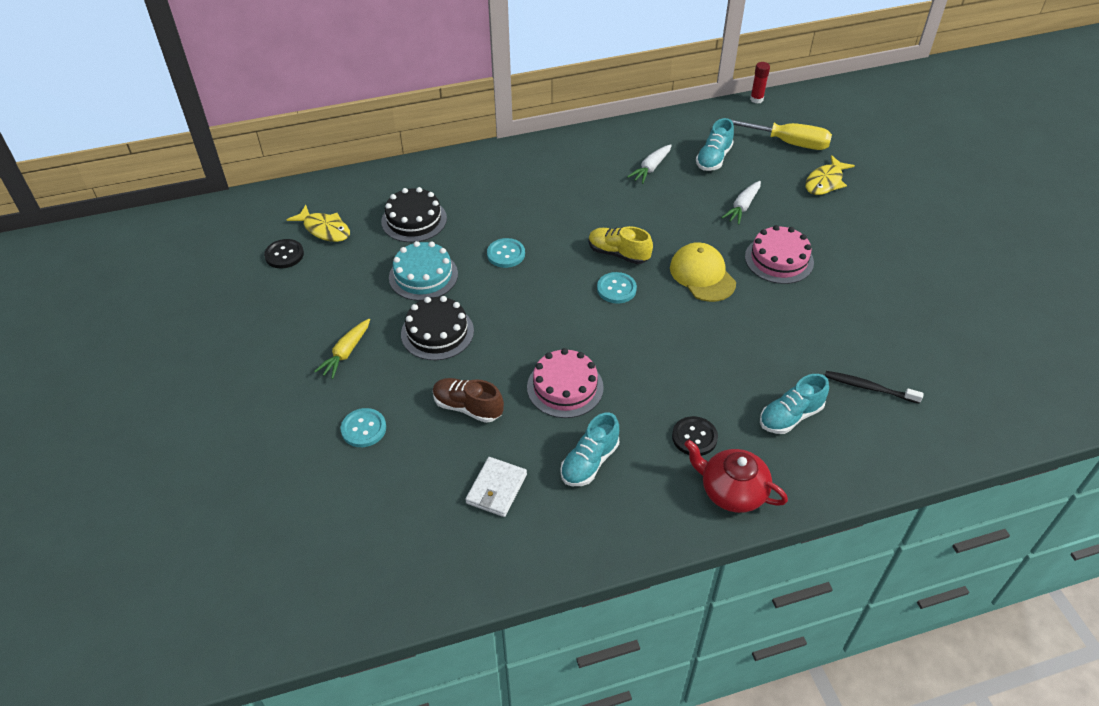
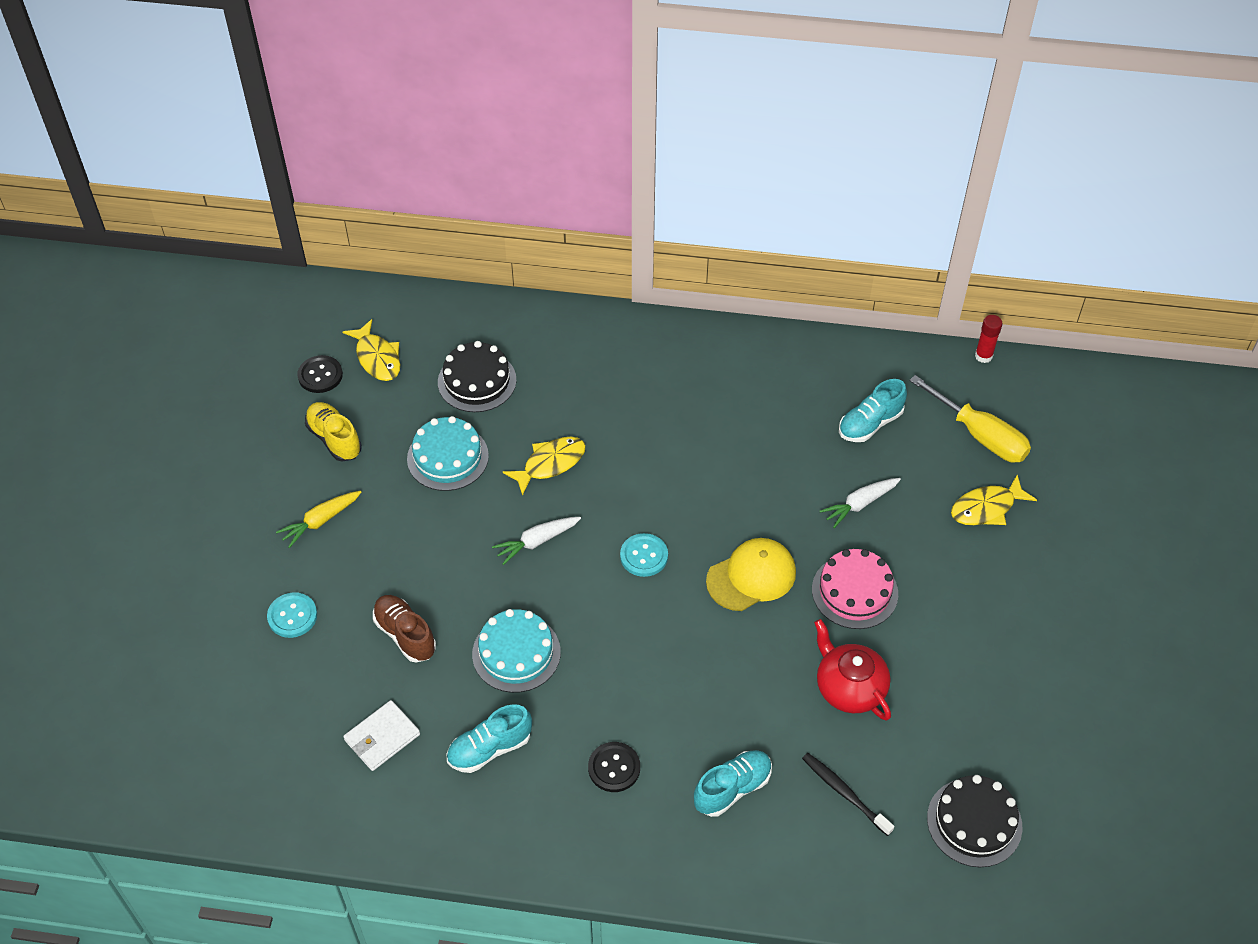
camera: 25 degrees right, 5 degrees up
black cake [401,296,474,360] -> black cake moved to [927,775,1022,867]
turquoise button [487,238,525,268] -> yellow fish [503,437,586,496]
pink cake [527,348,604,418] -> turquoise cake [472,609,561,693]
yellow shoe [588,226,653,264] -> yellow shoe moved to [305,402,362,462]
white carrot [627,145,672,184] -> white carrot moved to [492,517,581,565]
yellow cap [670,242,736,302] -> yellow cap turned 60 degrees clockwise [706,538,796,611]
red teapot [684,440,788,513] -> red teapot moved to [814,619,891,721]
turquoise shoe [760,374,829,434] -> turquoise shoe turned 150 degrees clockwise [694,750,772,817]

